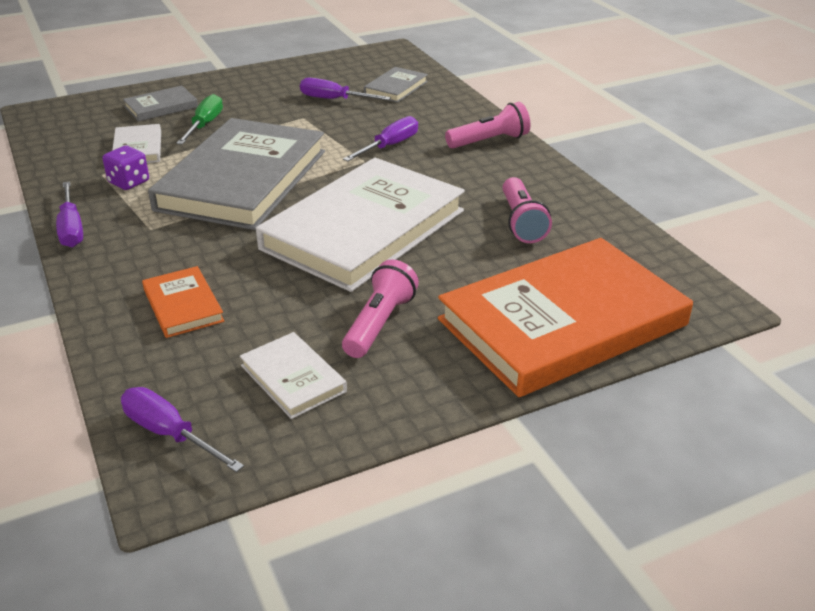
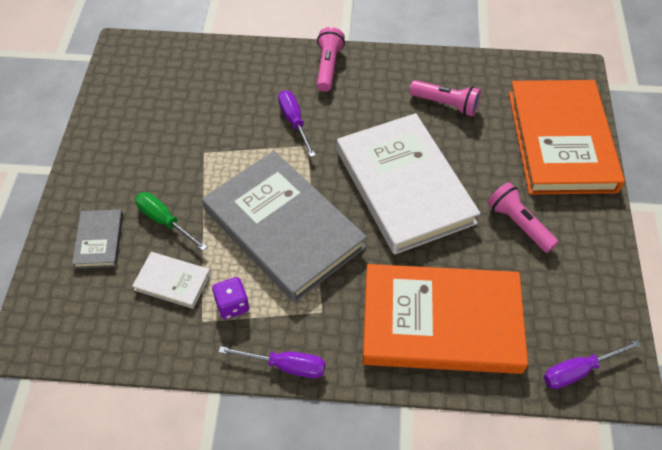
camera: 60 degrees left, 20 degrees up
orange book [142,266,224,338] -> orange book [363,264,528,374], size x2.31
white book [240,332,347,419] -> none
purple screwdriver [300,78,391,100] -> none
grey book [364,67,428,103] -> none

